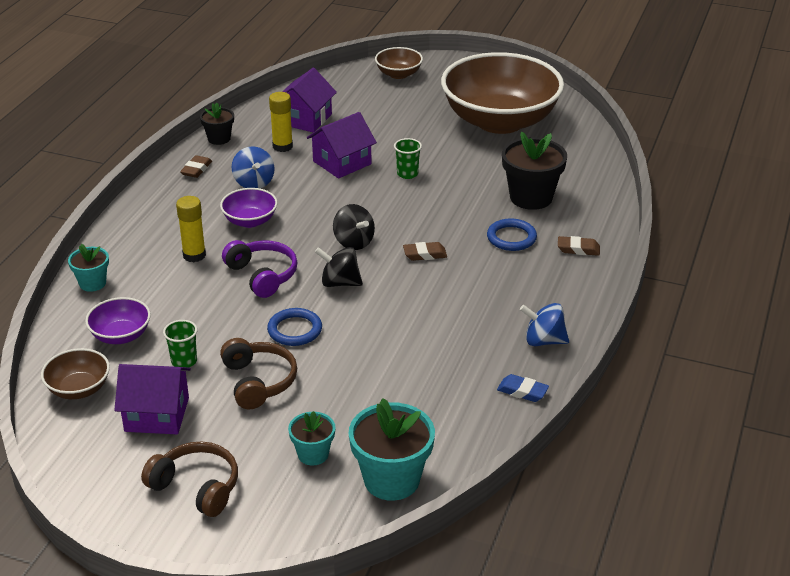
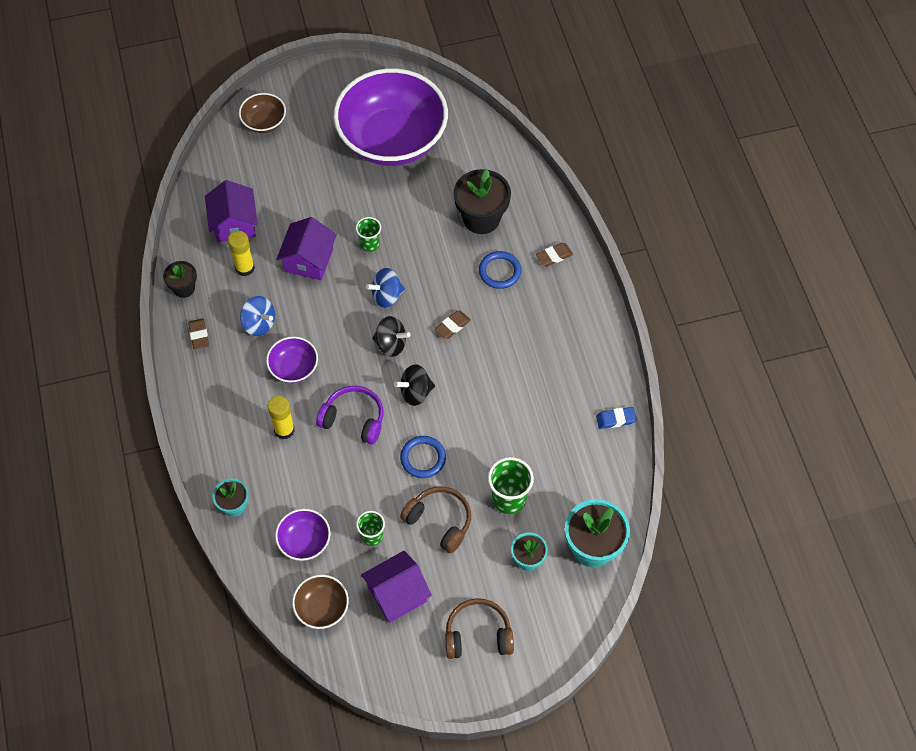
camera: 35 degrees left, 25 degrees up
brown bowl [441,52,564,134] -> purple bowl [333,68,448,166]
blue spinning top [520,303,569,346] -> blue spinning top moved to [366,268,405,308]
none -> green cup [488,457,534,514]

